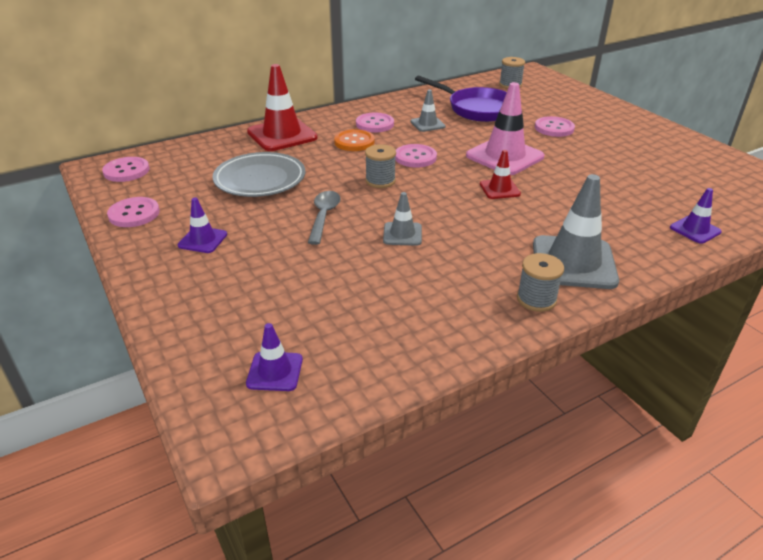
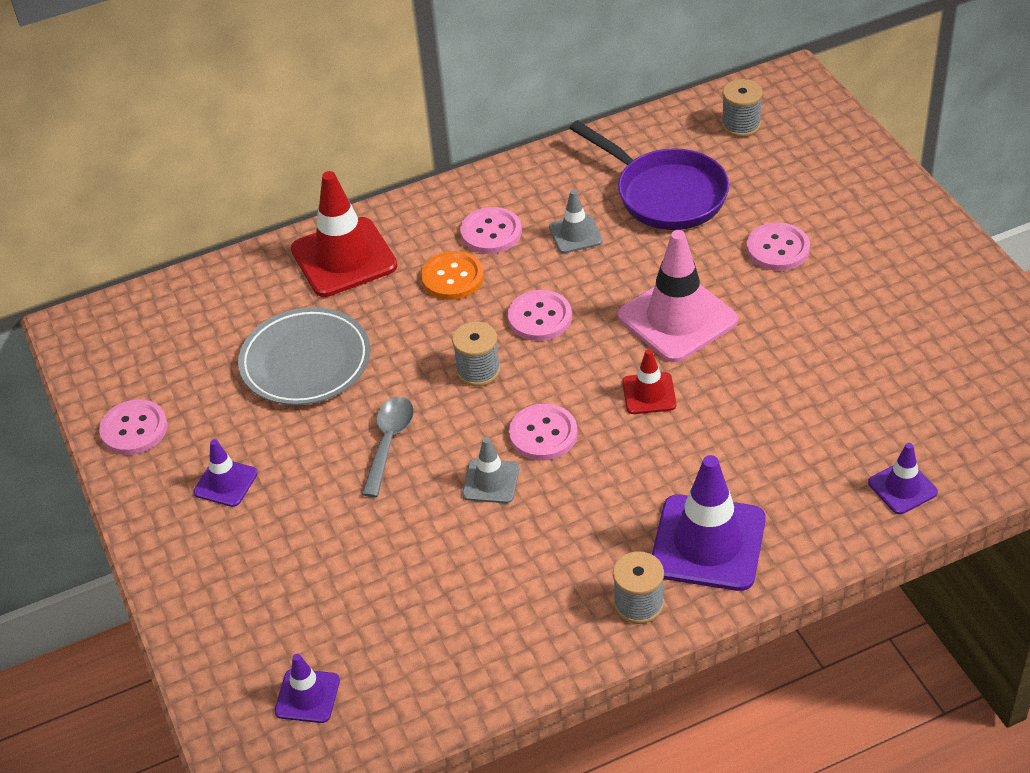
camera: 10 degrees right, 10 degrees up
pink button [102,157,149,182] -> pink button moved to [509,404,577,460]
grey traffic cone [533,174,619,289] -> purple traffic cone [652,455,766,591]

